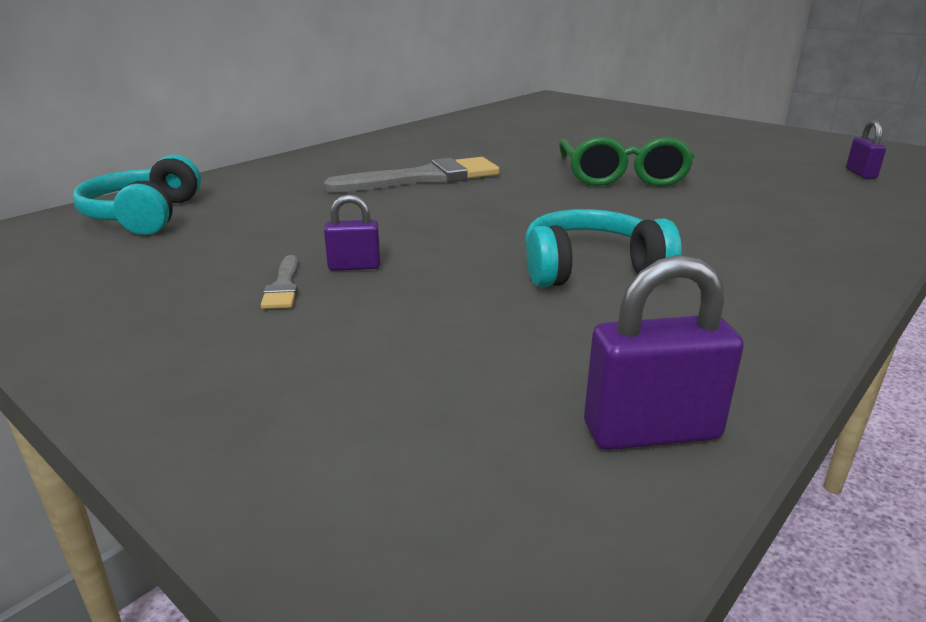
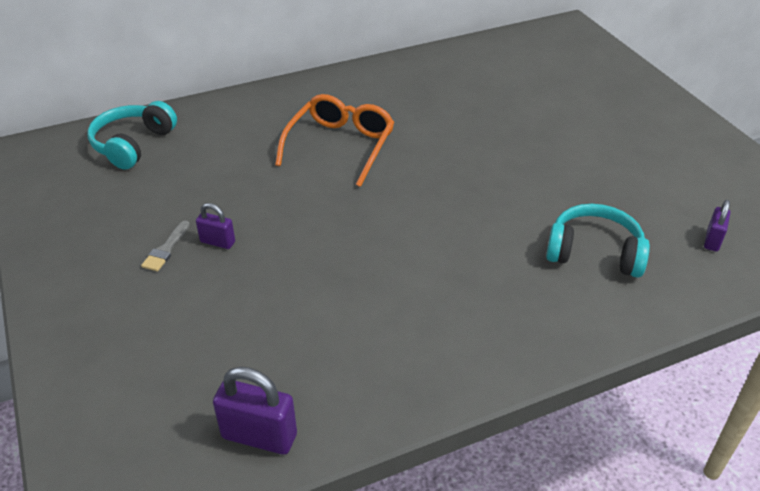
camera: 25 degrees right, 15 degrees up
grey brush [324,157,500,193] -> orange glasses [275,94,395,187]
turquoise headphones [525,209,682,287] -> turquoise headphones moved to [546,204,650,278]
green glasses [559,137,695,187] -> none

